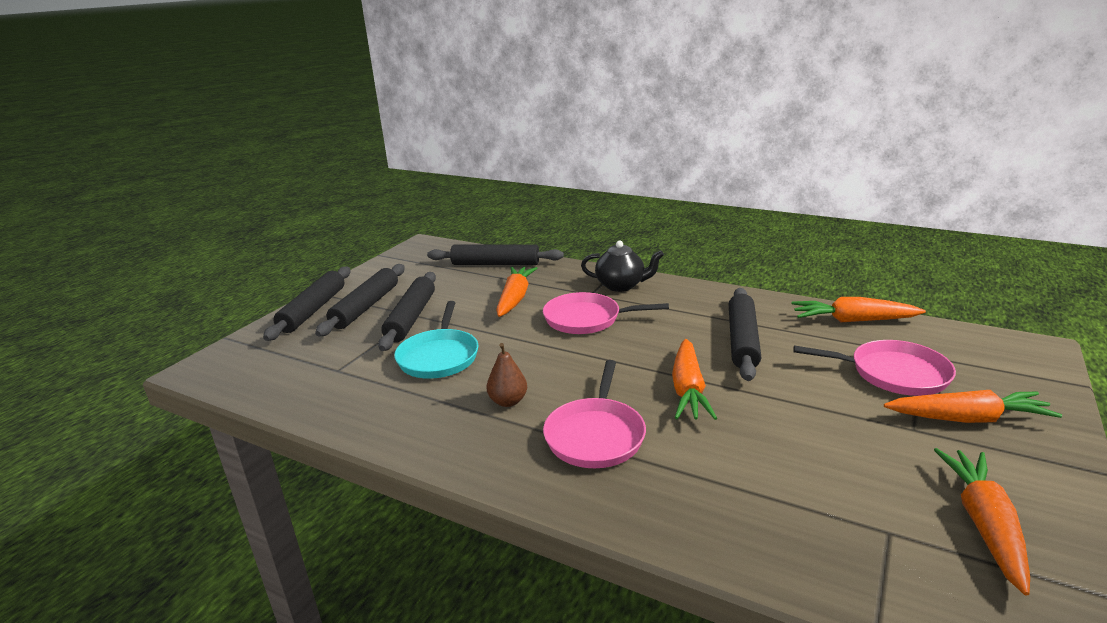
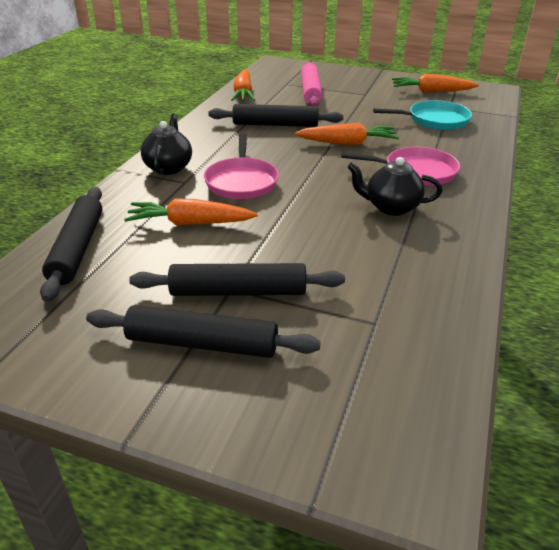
camera: 100 degrees left, 10 degrees up
black rolling pin [263,266,350,341] -> none
turquoise pan [394,301,478,379] -> turquoise pan moved to [373,100,472,130]
brown pear [486,343,527,407] -> black teapot [347,157,442,216]
pink pan [793,340,956,396] -> pink rolling pin [301,62,322,106]
orange carrot [884,390,1062,423] -> none

